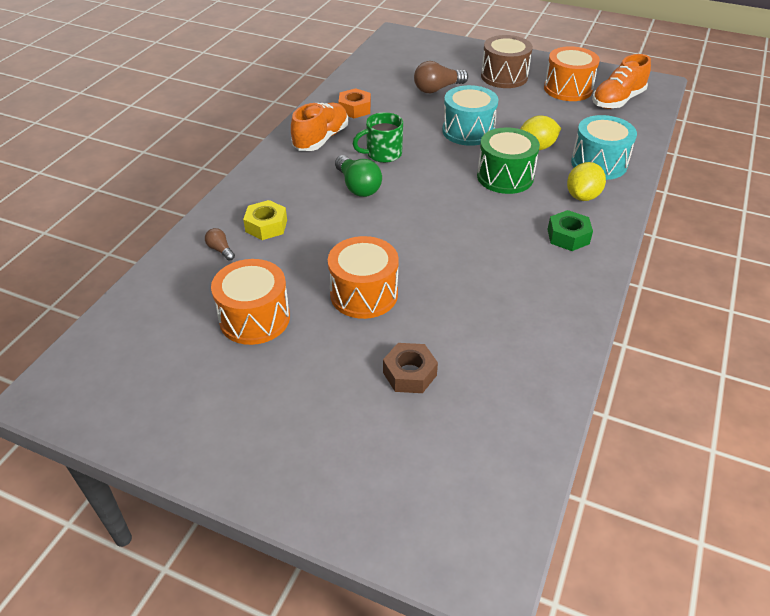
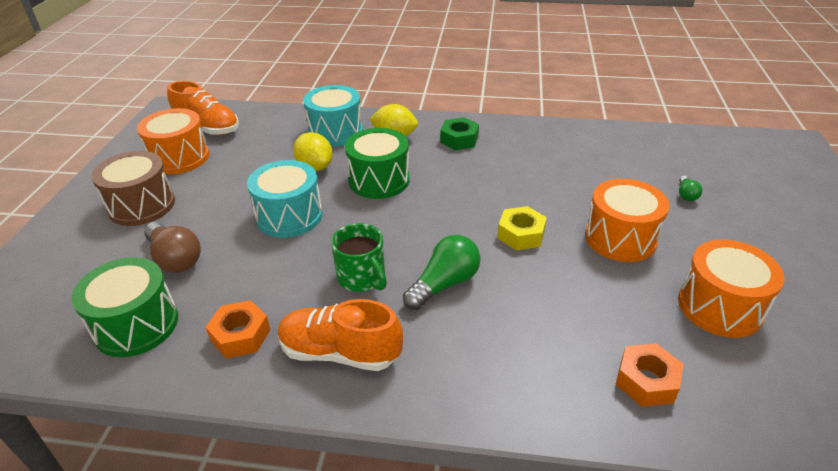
camera: 105 degrees left, 5 degrees down
brown light bulb [205,228,235,261] -> orange nut [615,343,683,407]
yellow nut [243,200,287,240] -> yellow nut moved to [497,206,547,250]
brown nut [383,343,438,393] -> green light bulb [679,176,702,201]
none -> green drum [71,257,178,357]

